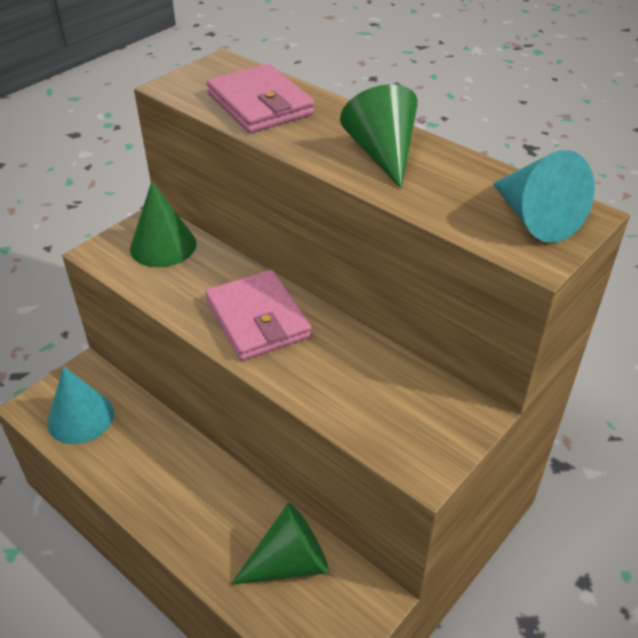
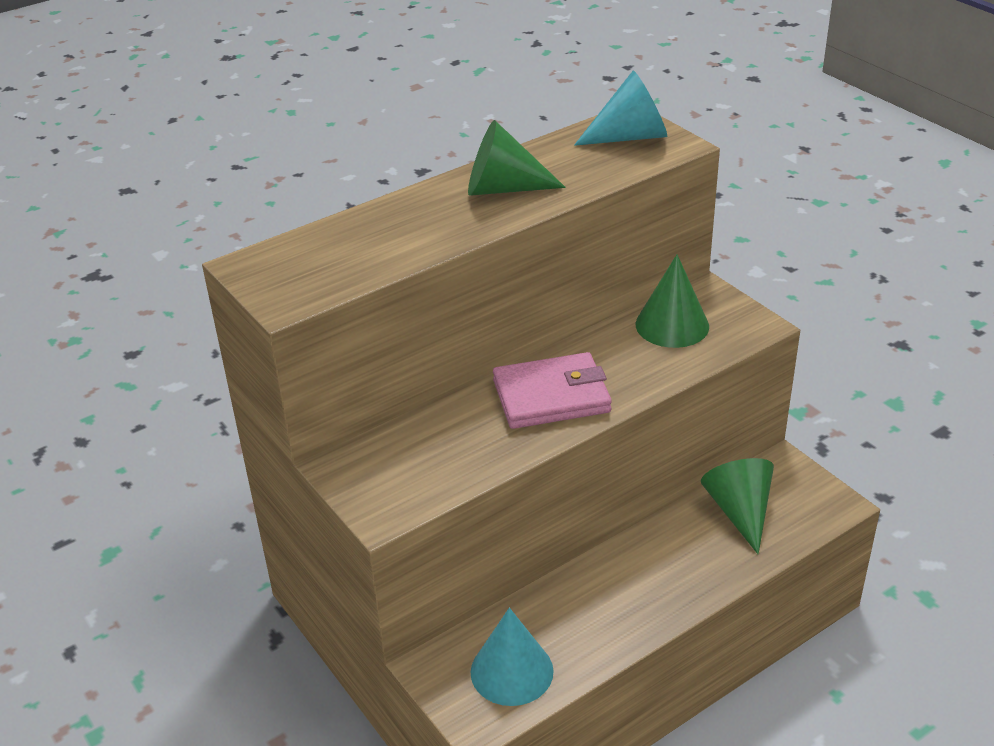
camera: 75 degrees left, 5 degrees down
green cone [130,181,197,267] -> green cone moved to [636,254,709,348]
pink wallet [207,64,315,133] -> none

